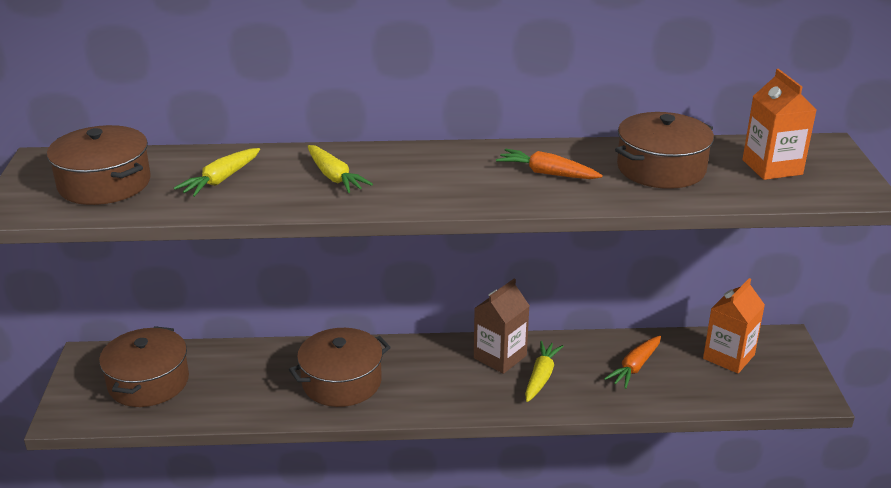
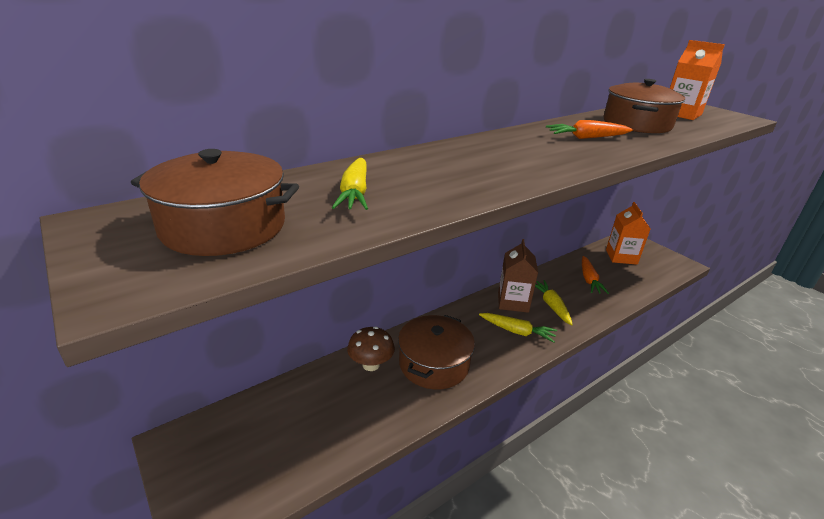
camera: 35 degrees left, 0 degrees up
brown pot [99,326,189,407] -> none
yellow carrot [308,145,373,193] -> yellow carrot moved to [479,313,557,343]
none -> brown mushroom [347,326,395,371]

